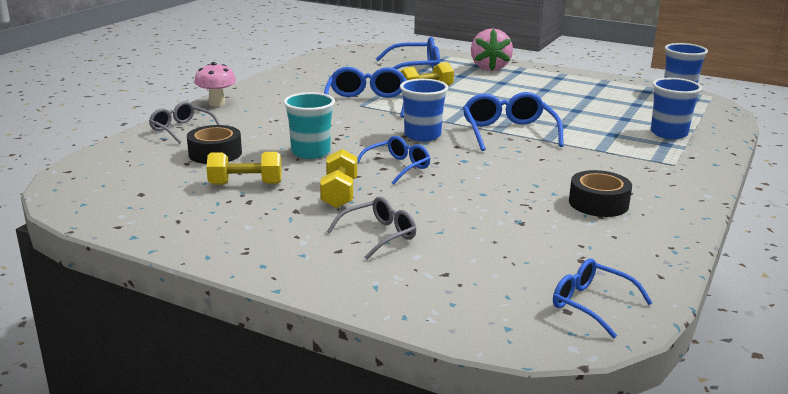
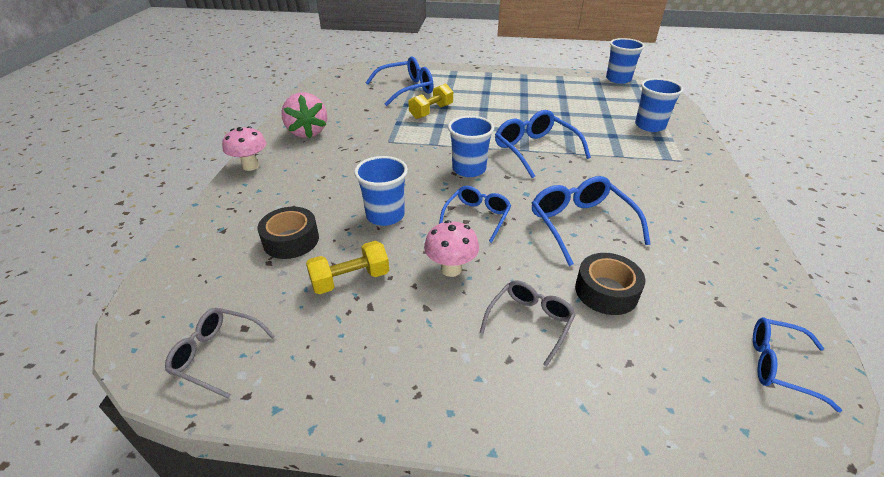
camera: 20 degrees left, 15 degrees up
grey glasses [149,101,220,144] -> grey glasses moved to [165,308,275,399]
turquoise cup [283,92,335,159] -> blue cup [354,156,408,226]
yellow dumbbell [320,149,357,208] -> pink mushroom [424,220,479,277]
blue glasses [324,67,407,118] -> blue glasses moved to [532,176,651,266]
pink strawberry [471,28,513,71] -> pink strawberry moved to [281,92,327,138]
black tape [569,170,632,217] -> black tape moved to [575,253,645,315]

